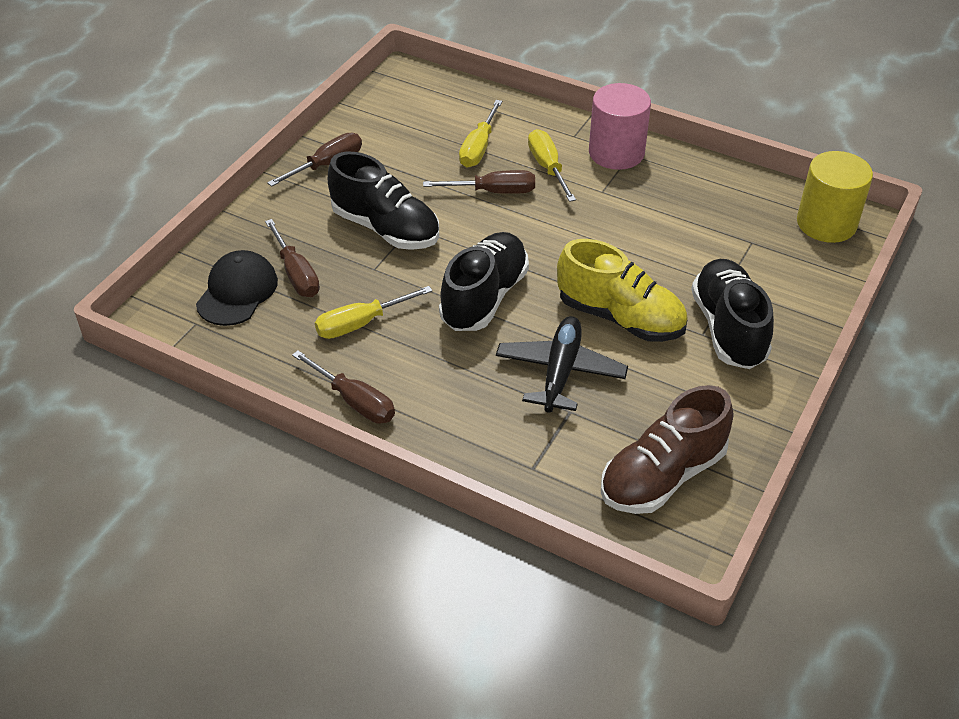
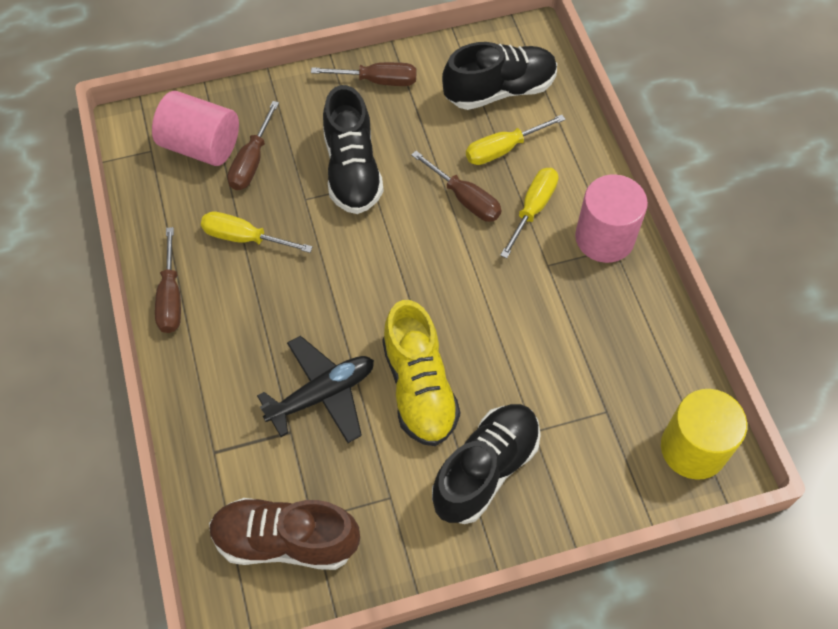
camera: 45 degrees right, 15 degrees up
black cap [196,250,278,326] -> pink cylinder [152,91,239,166]
black shoe [439,232,529,331] -> black shoe moved to [442,42,557,110]

